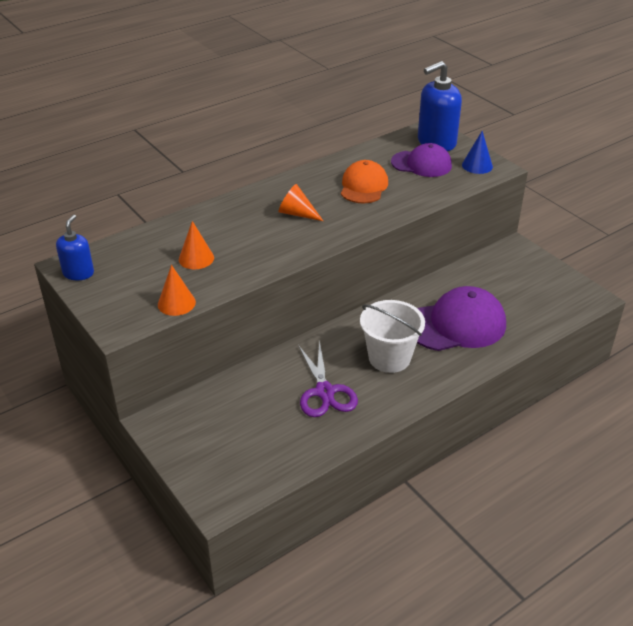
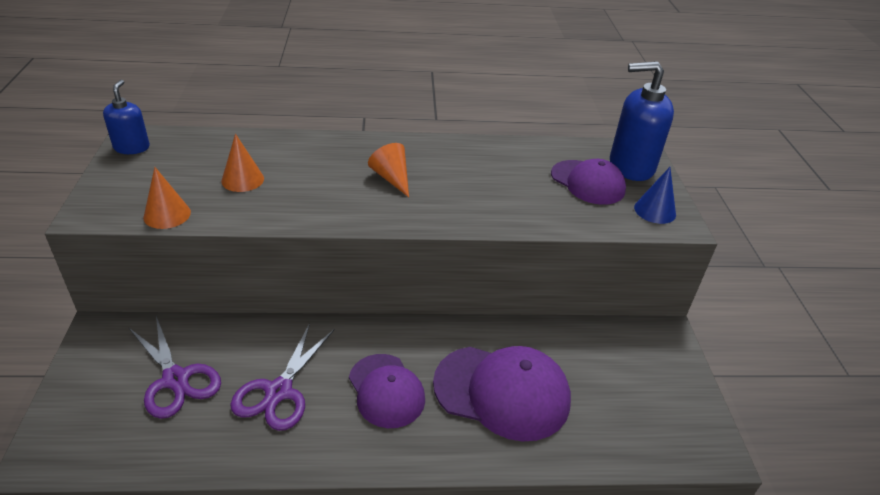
camera: 30 degrees right, 0 degrees up
blue soap dispenser [56,215,94,280] -> blue soap dispenser turned 45 degrees counterclockwise [103,80,150,154]
orange cap [341,160,388,203] -> none
white bucket [360,300,425,373] -> purple cap [349,354,425,428]
none -> purple scissors [128,316,221,419]

